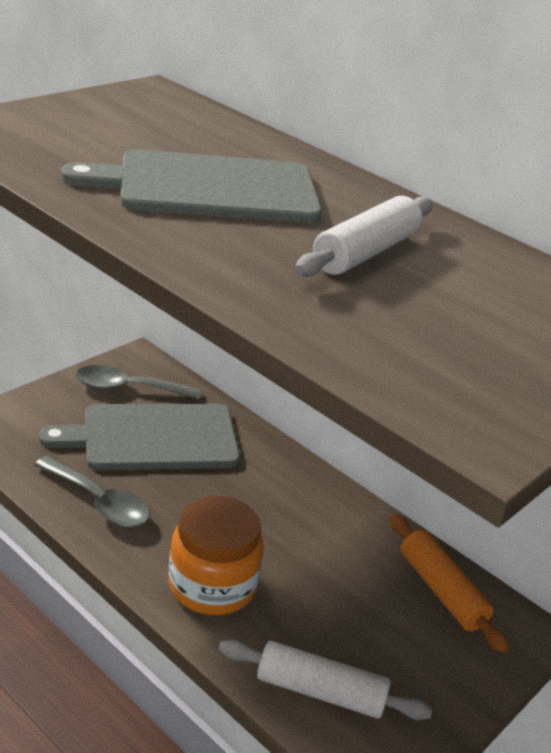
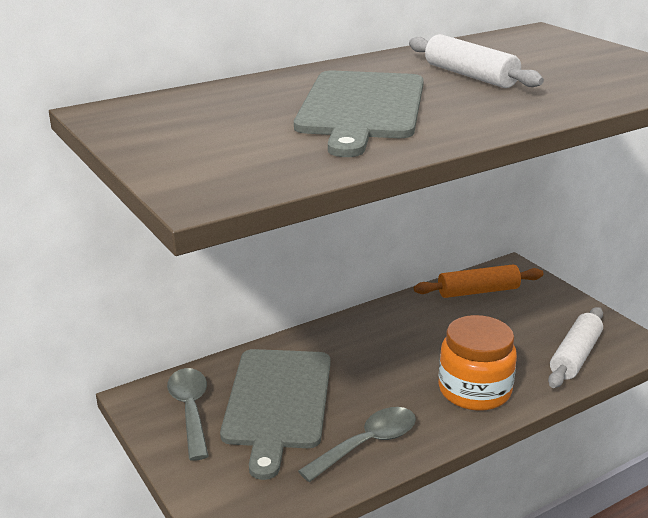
camera: 70 degrees left, 5 degrees down
grey spoon [75,365,201,399] -> grey spoon turned 150 degrees clockwise [167,368,209,461]

